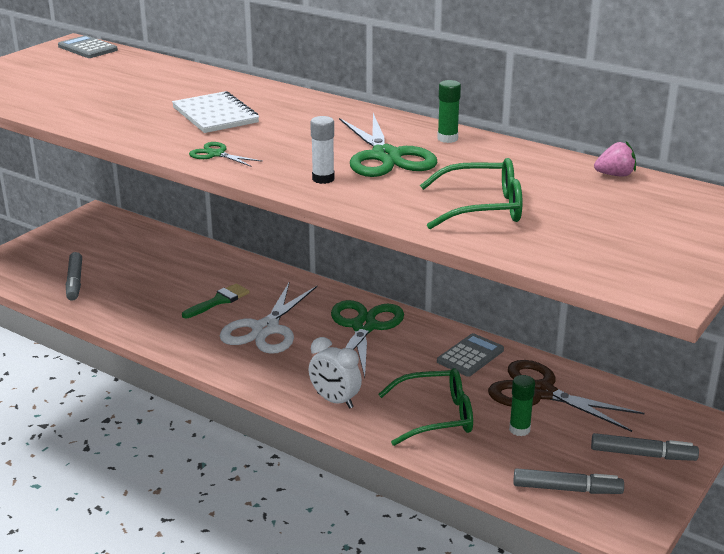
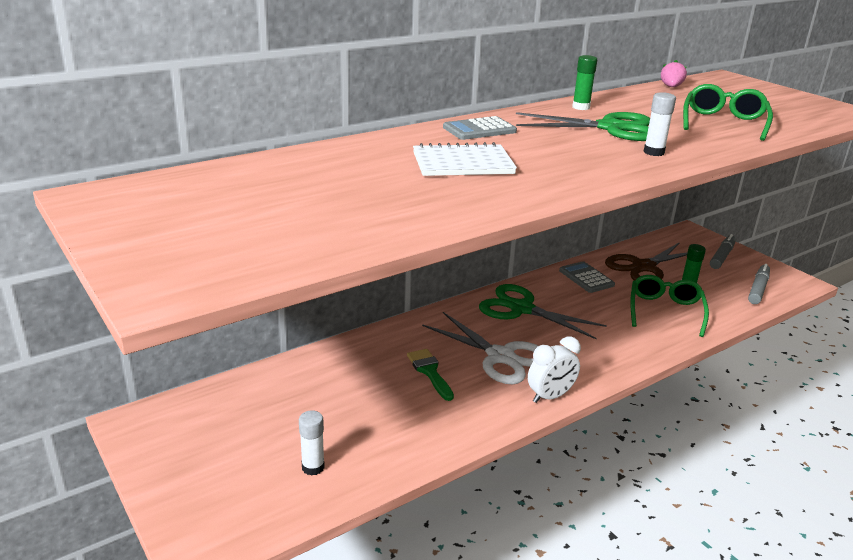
camera: 70 degrees left, 0 degrees up
grey calculator [58,35,118,58] -> grey calculator moved to [443,116,517,140]
grey marker [66,252,82,301] -> white glue stick [299,410,325,476]
green scissors [189,142,263,167] -> none
white clock [309,337,362,408] -> white clock moved to [528,336,581,403]

